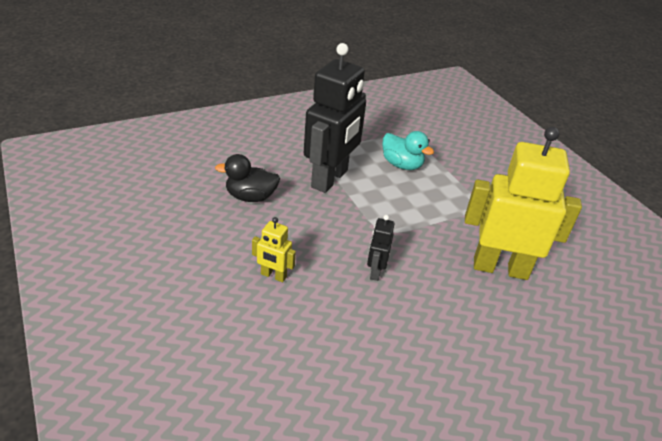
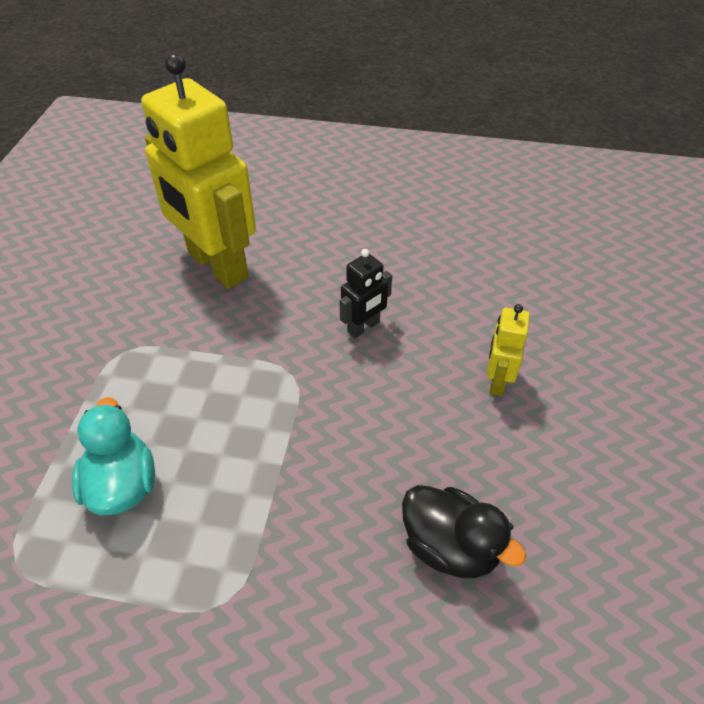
camera: 140 degrees left, 10 degrees up
yellow robot [252,217,296,282] -> yellow robot turned 135 degrees counterclockwise [487,304,530,396]
black robot [304,43,366,193] -> none

